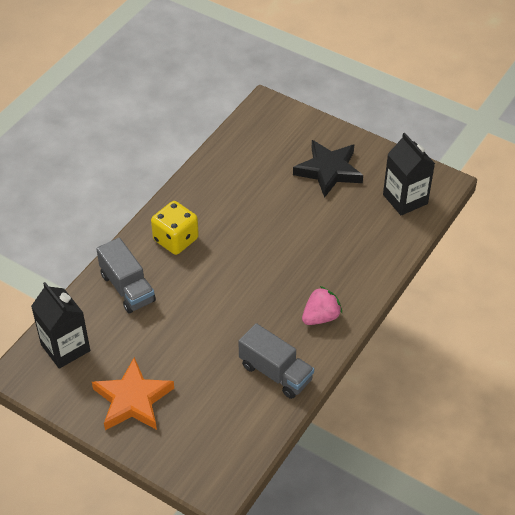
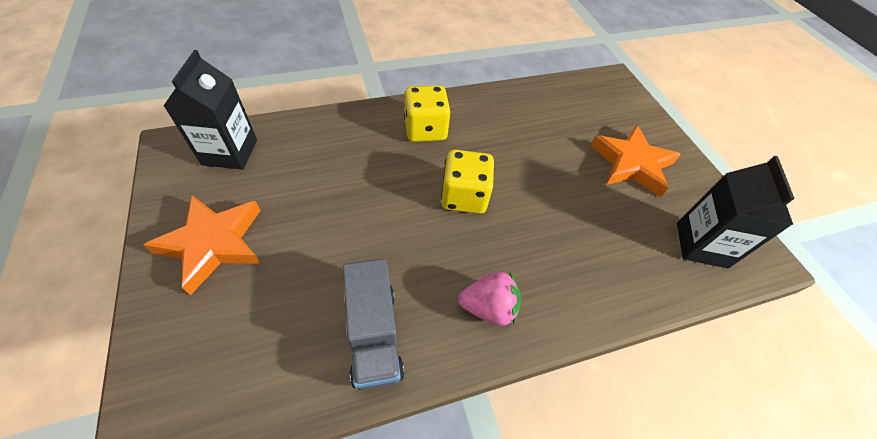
camera: 35 degrees right, 5 degrees up
grey truck [96,237,156,313] -> none
black star [293,140,363,198] -> orange star [590,125,681,197]
none -> yellow dice [441,150,494,214]

